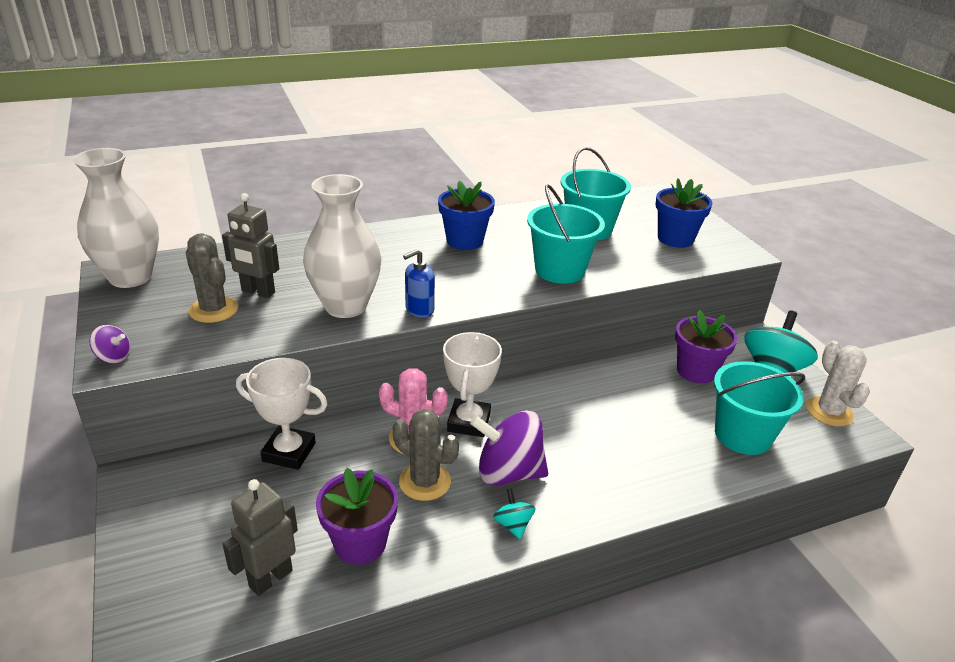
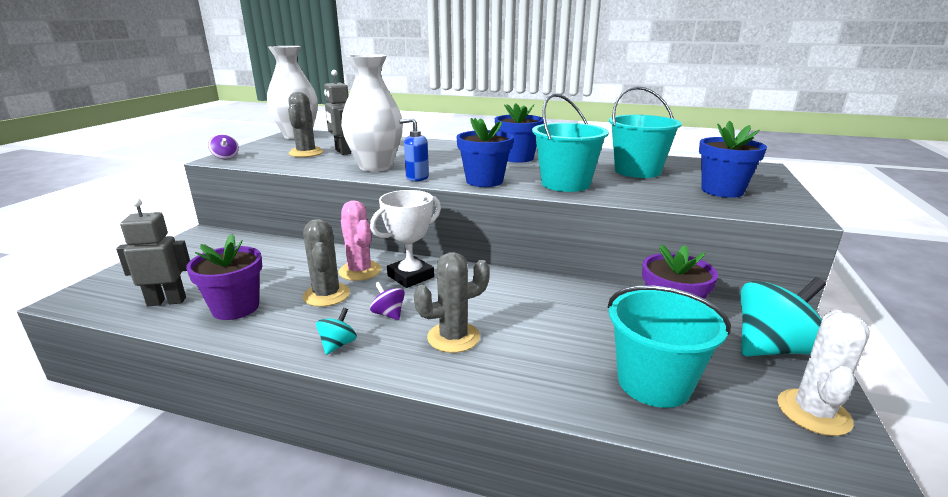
camera: 40 degrees right, 10 degrees down
white trophy [236,358,328,470] -> none
purple spinning top [470,410,548,486] -> purple spinning top [370,282,405,320], size x0.47
none -> grey cactus [414,252,490,353]
none -> blue flower pot [456,118,514,187]

